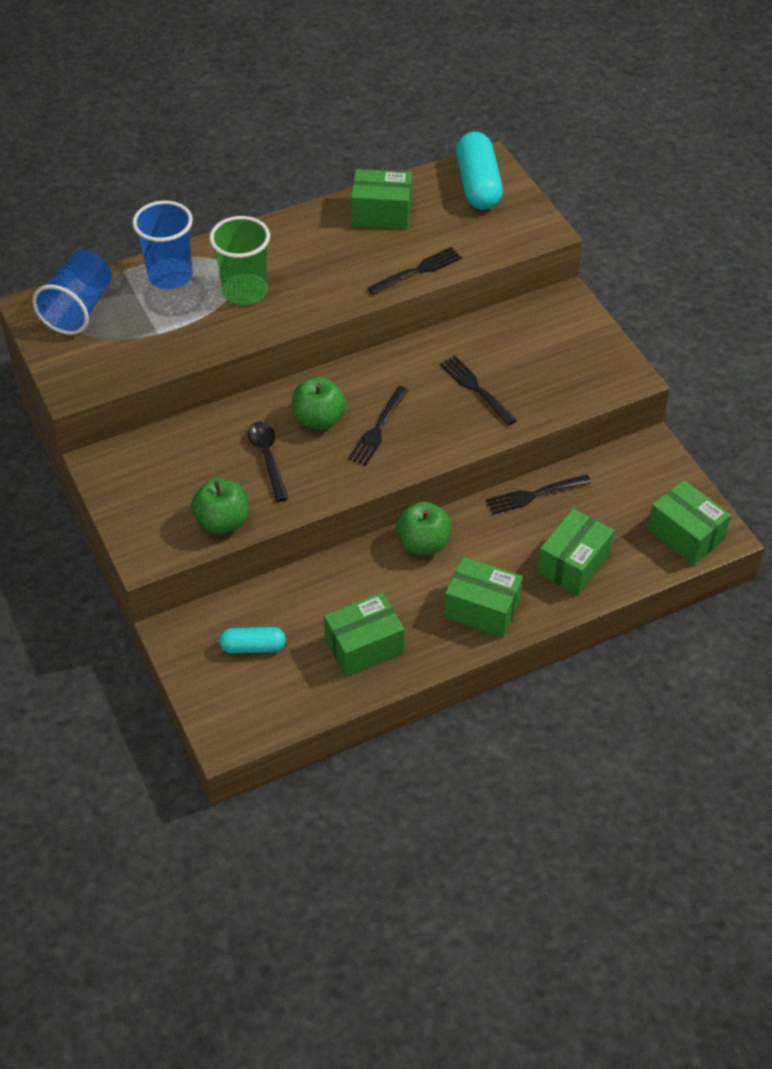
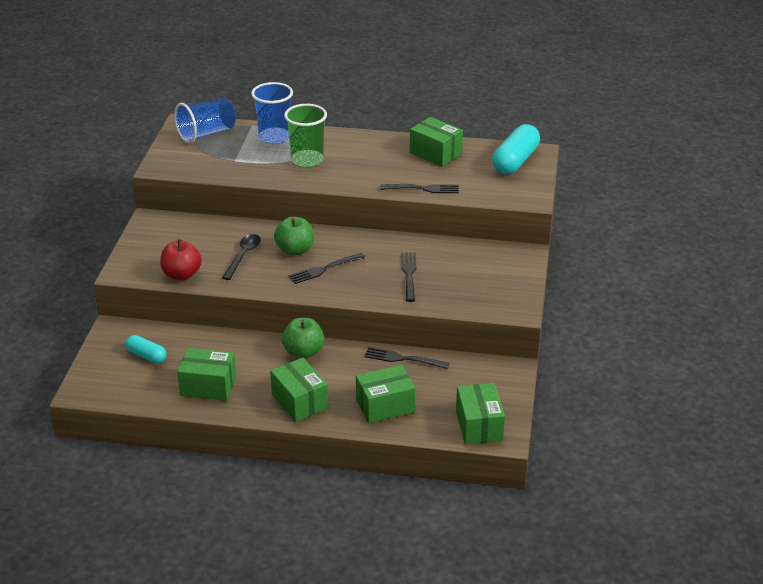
camera: 35 degrees right, 15 degrees down
green apple [191,478,248,534] -> red apple [160,239,202,280]

